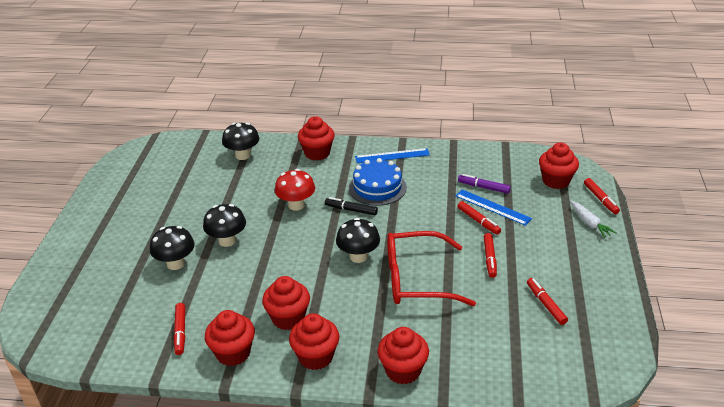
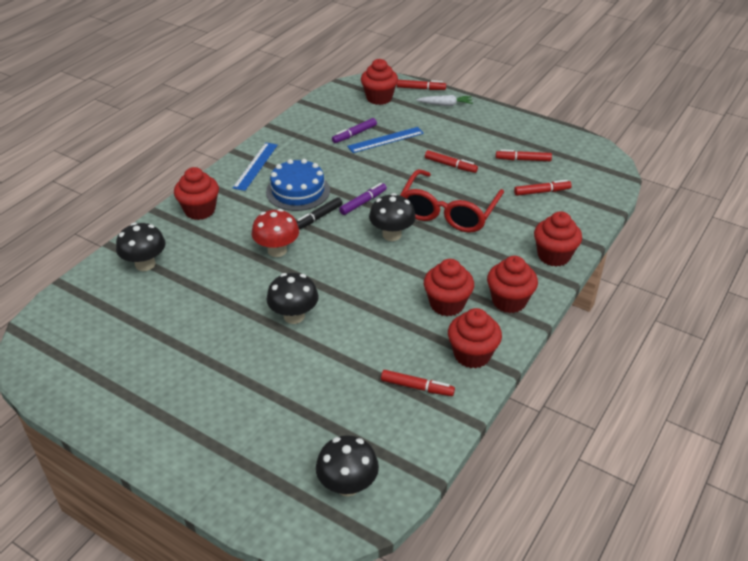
camera: 65 degrees left, 5 degrees up
black mushroom [150,226,195,270] -> black mushroom moved to [316,435,379,496]
red marker [457,201,501,235] -> red marker moved to [514,180,572,196]
none -> purple marker [339,183,387,215]

